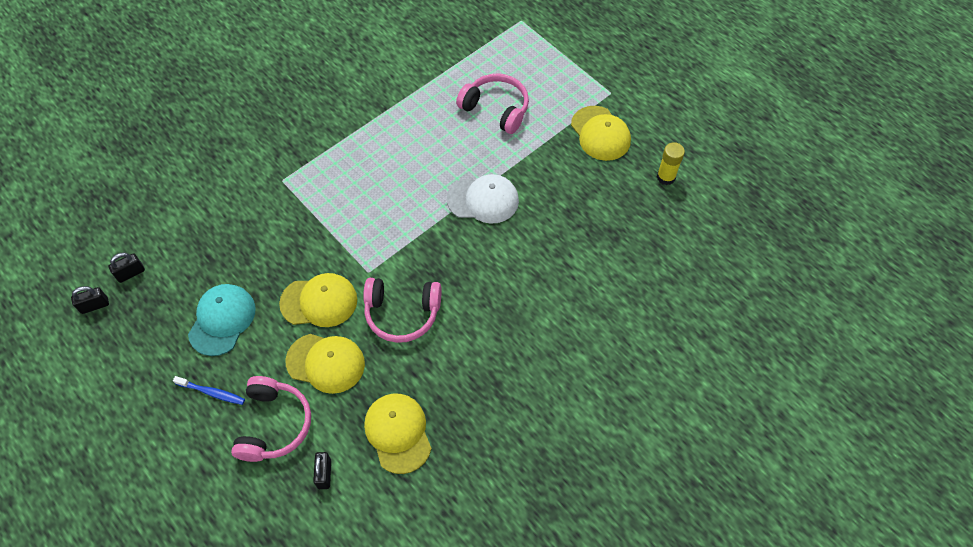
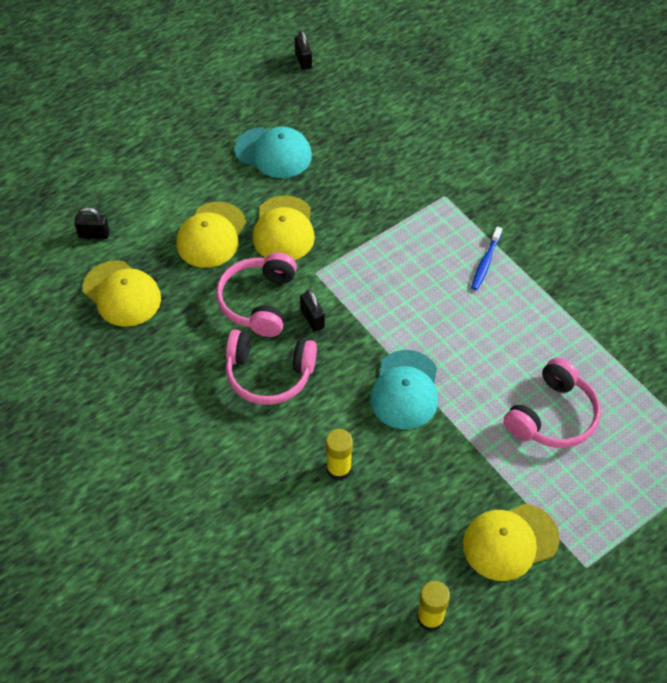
camera: 95 degrees right, 5 degrees down
black padlock [108,253,145,283] -> black padlock moved to [300,290,325,331]
blue toothbrush [173,376,245,405] -> blue toothbrush moved to [471,227,502,290]
pink headphones [231,376,311,462] -> pink headphones moved to [226,329,317,405]
yellow cap [364,393,432,474] -> yellow cap turned 60 degrees clockwise [82,260,161,327]
white cap [447,174,519,224] -> turquoise cap [370,350,438,429]
none -> yellow glue stick [326,429,353,480]

